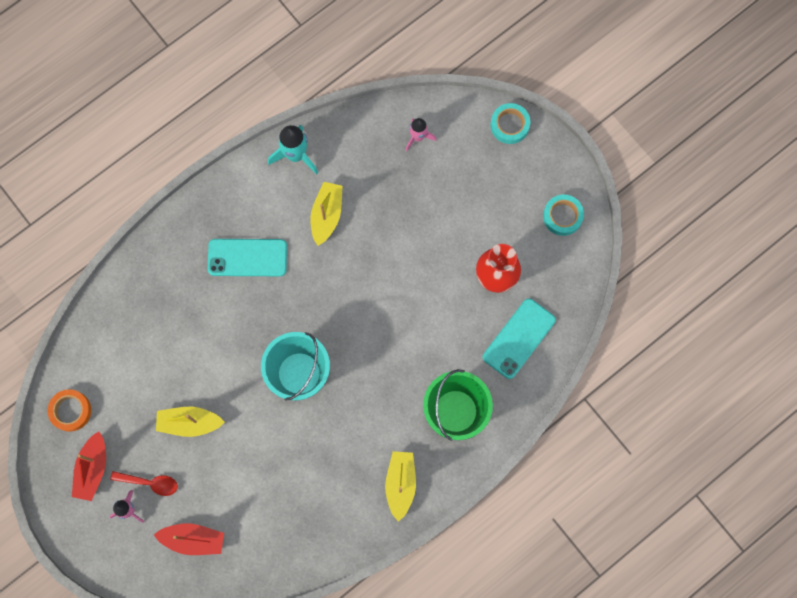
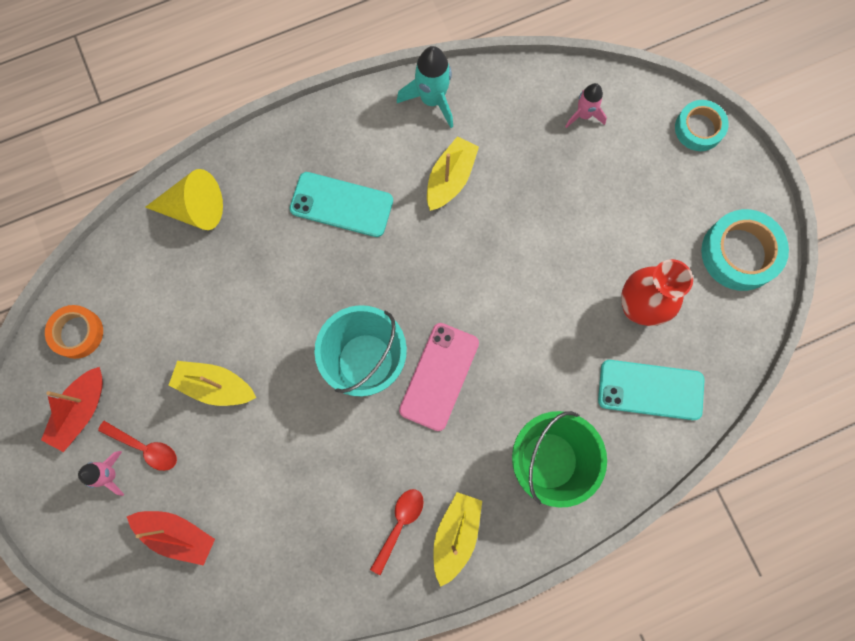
camera: 15 degrees right, 0 degrees up
turquoise phone [483,298,556,379] -> turquoise phone turned 45 degrees clockwise [598,360,704,420]
turquoise tape [543,194,584,236] -> turquoise tape [701,209,789,291], size x1.54
none -> yellow cone [145,169,223,230]
none -> red spoon [370,489,424,575]
none -> pink phone [399,323,479,431]

